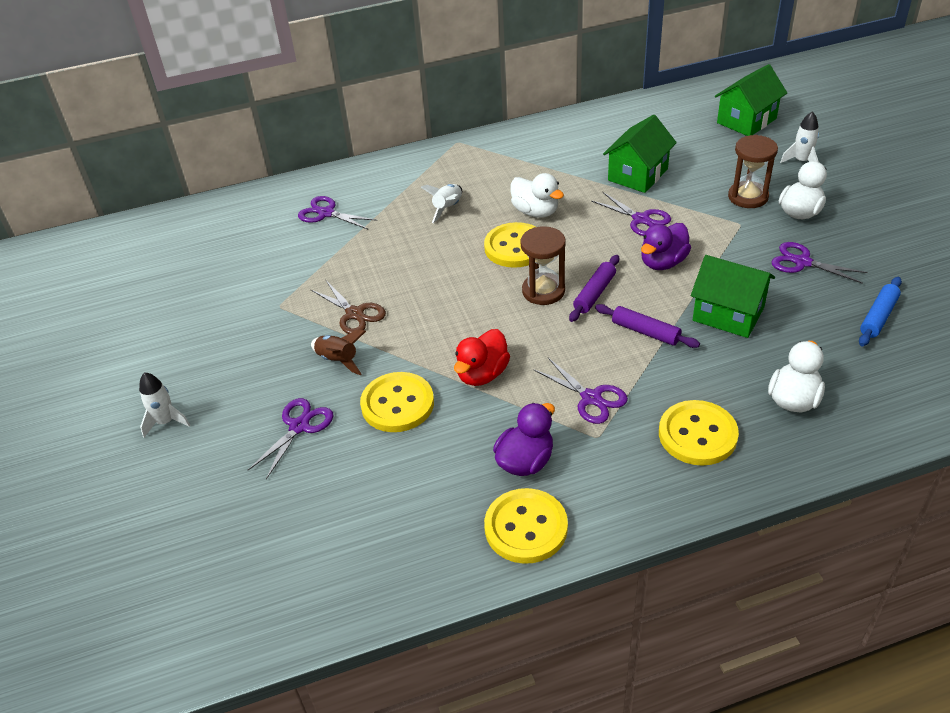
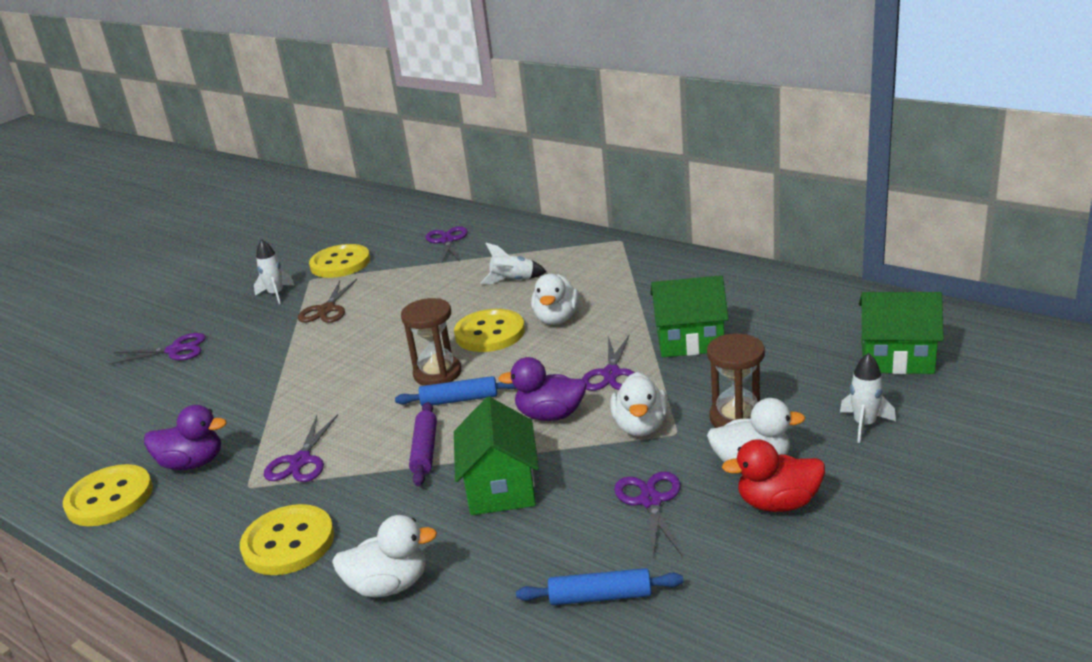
camera: 55 degrees right, 15 degrees down
white rocket [139,372,190,437] -> white rocket moved to [254,239,294,304]
brown rocket [311,330,366,375] -> none
yellow button [360,372,434,432] -> yellow button moved to [309,244,370,278]
red duck [454,329,510,386] -> red duck moved to [722,439,825,512]
purple rolling pin [569,255,619,322] -> blue rolling pin [395,376,516,406]
none -> white duck [610,372,668,436]

